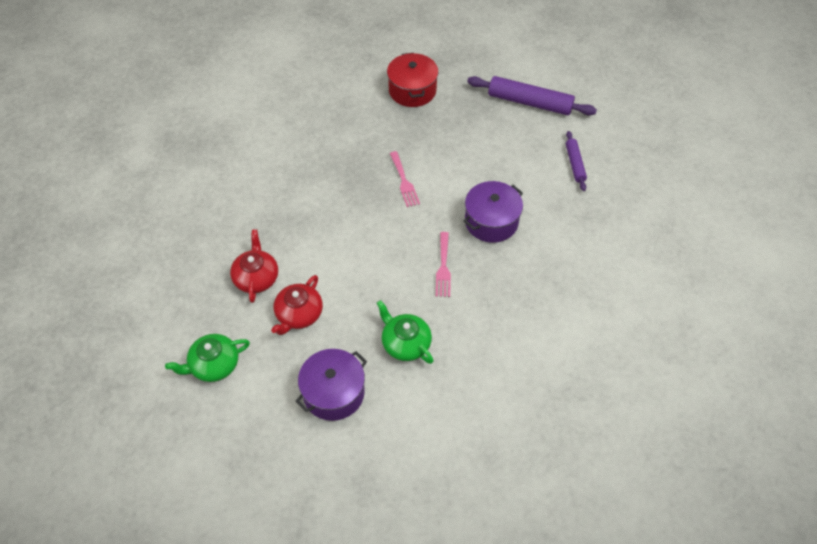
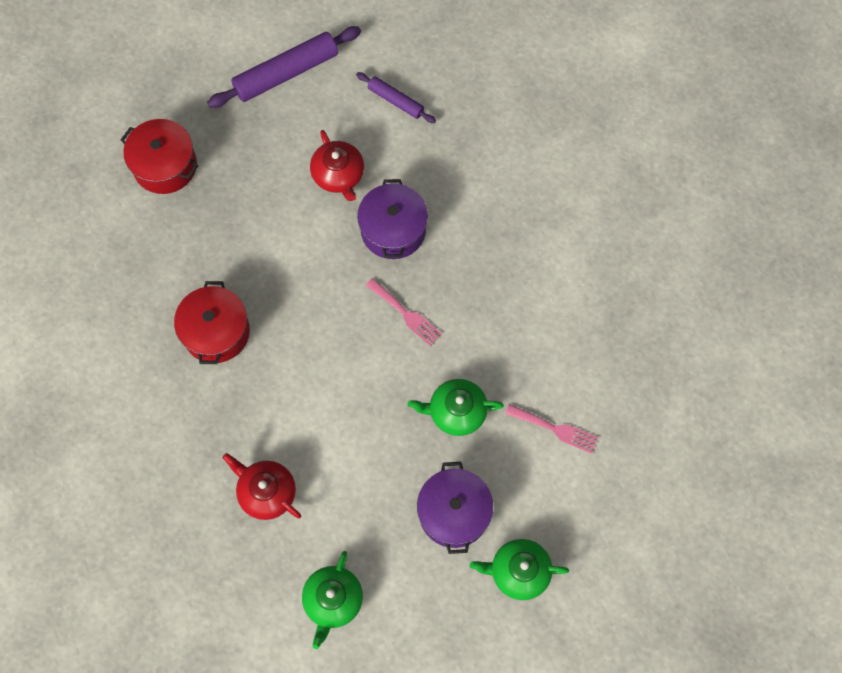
camera: 50 degrees left, 15 degrees up
red teapot [271,275,323,335] -> red teapot moved to [310,130,364,201]
pink fork [390,151,420,207] -> pink fork moved to [505,404,598,453]
none -> red pot [174,281,250,364]
none -> green teapot [470,539,569,600]

